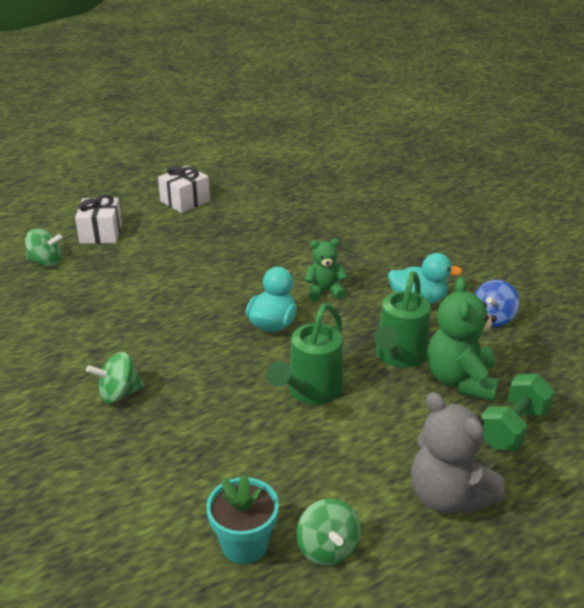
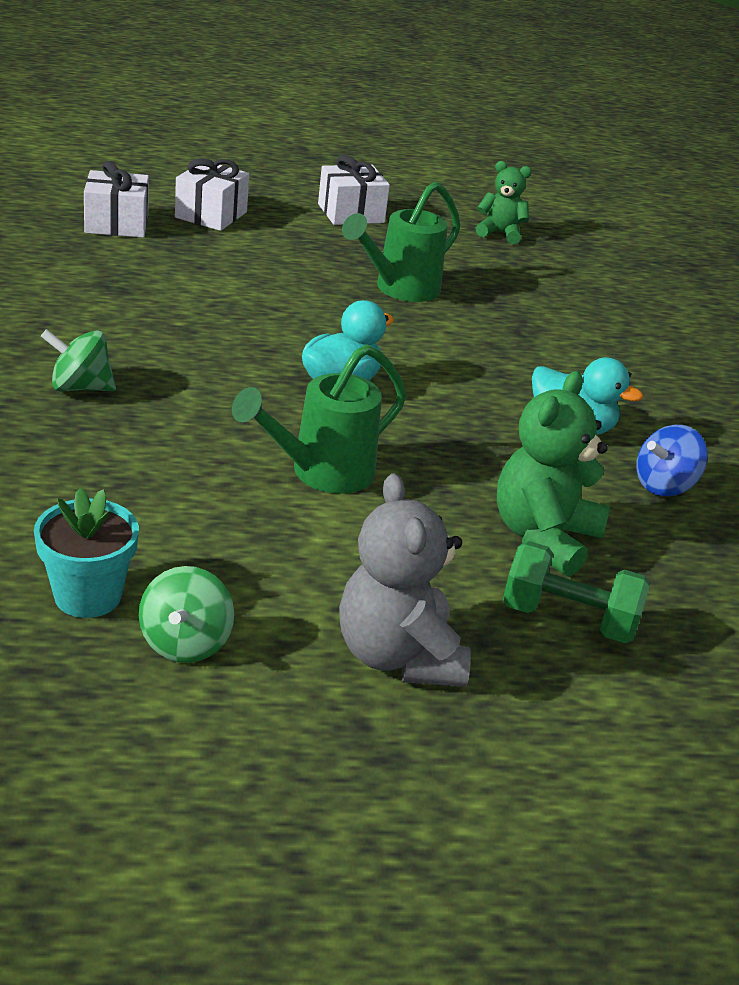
camera: 20 degrees right, 0 degrees up
green spinning top [25,228,62,267] -> white gift [84,161,149,238]
green teddy bear [305,239,348,301] -> green teddy bear moved to [476,161,532,244]
green watering can [374,271,431,368] -> green watering can moved to [342,182,460,302]
green dumbbell [481,374,555,451] -> green dumbbell turned 45 degrees clockwise [503,541,650,643]

